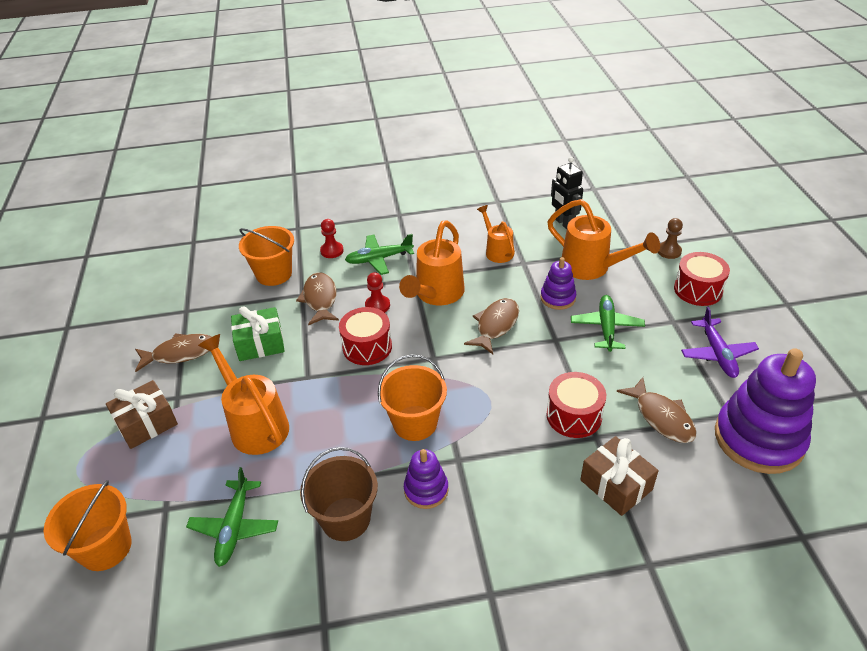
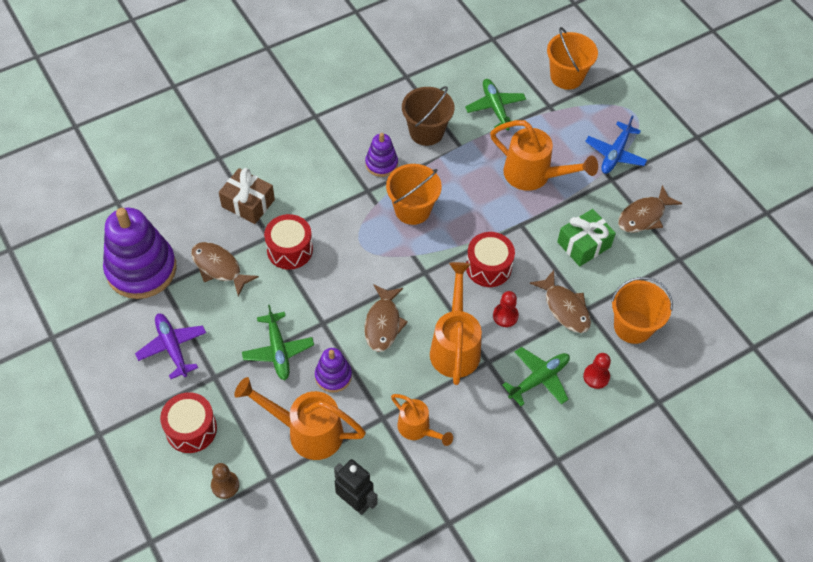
camera: 155 degrees right, 15 degrees up
brown gift [106,380,178,449] -> blue plane [585,116,647,174]

